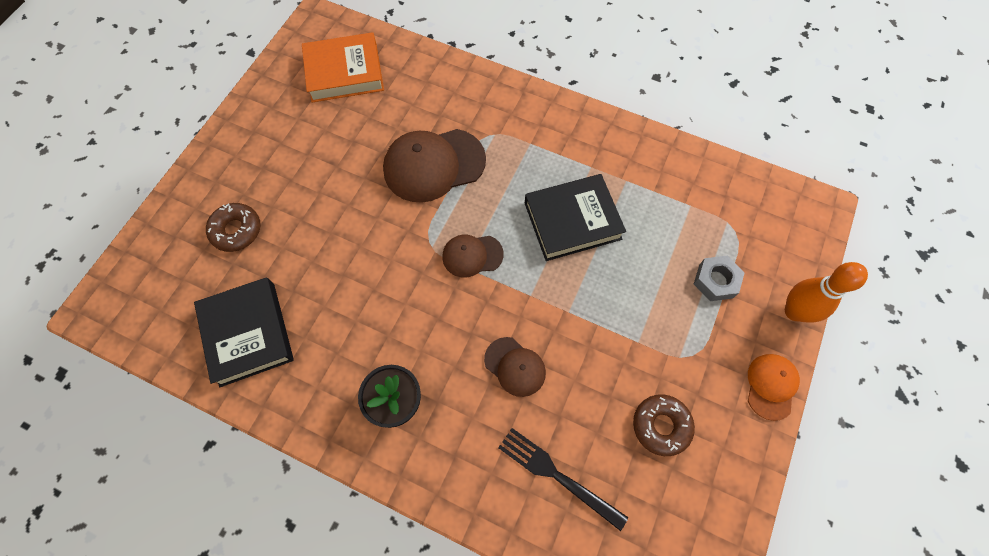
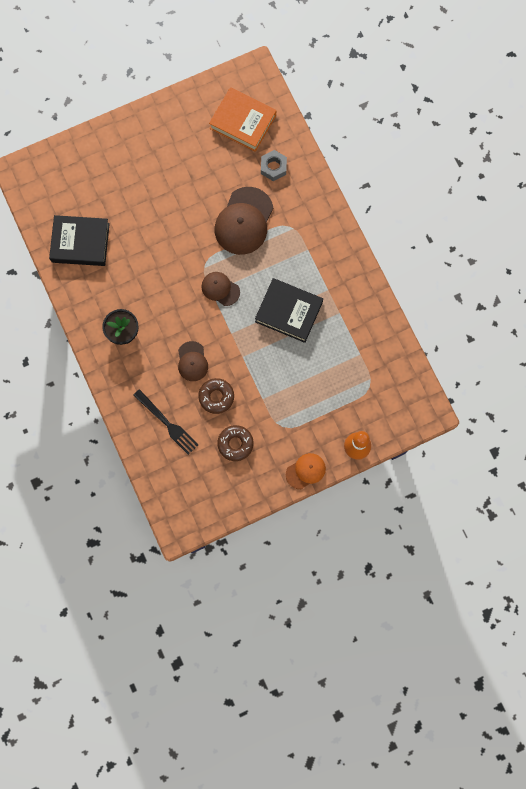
camera: 40 degrees right, 10 degrees up
black book [194,277,294,387] -> black book turned 75 degrees clockwise [49,215,110,266]
brown donut [206,203,261,252] -> brown donut moved to [198,378,234,414]
brown cap [383,129,486,202] -> brown cap turned 90 degrees counterclockwise [215,187,273,255]
black fork [498,428,628,531] -> black fork turned 150 degrees clockwise [133,389,198,455]
grey nut [694,256,745,301] -> grey nut moved to [261,150,287,181]

